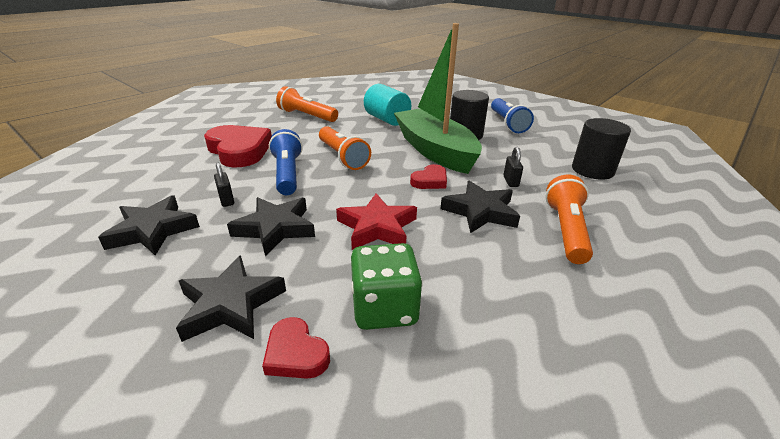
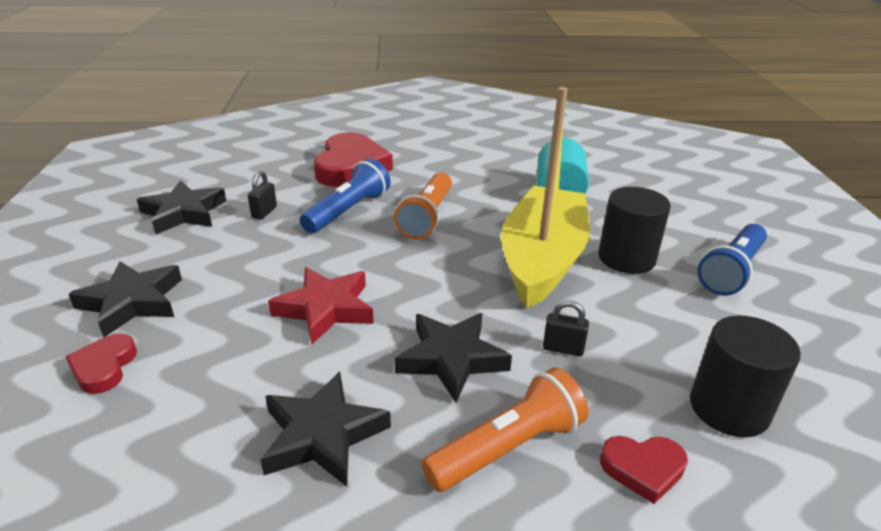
camera: 45 degrees right, 0 degrees up
black star [227,197,315,256] -> black star moved to [260,371,391,487]
orange flashlight [276,86,338,122] -> none
green dice [351,243,423,330] -> none
green boat [394,23,482,174] -> yellow boat [501,87,590,308]
red heart [410,164,447,189] -> red heart moved to [600,436,688,504]
black padlock [504,147,523,187] -> black padlock turned 60 degrees clockwise [543,301,589,356]

